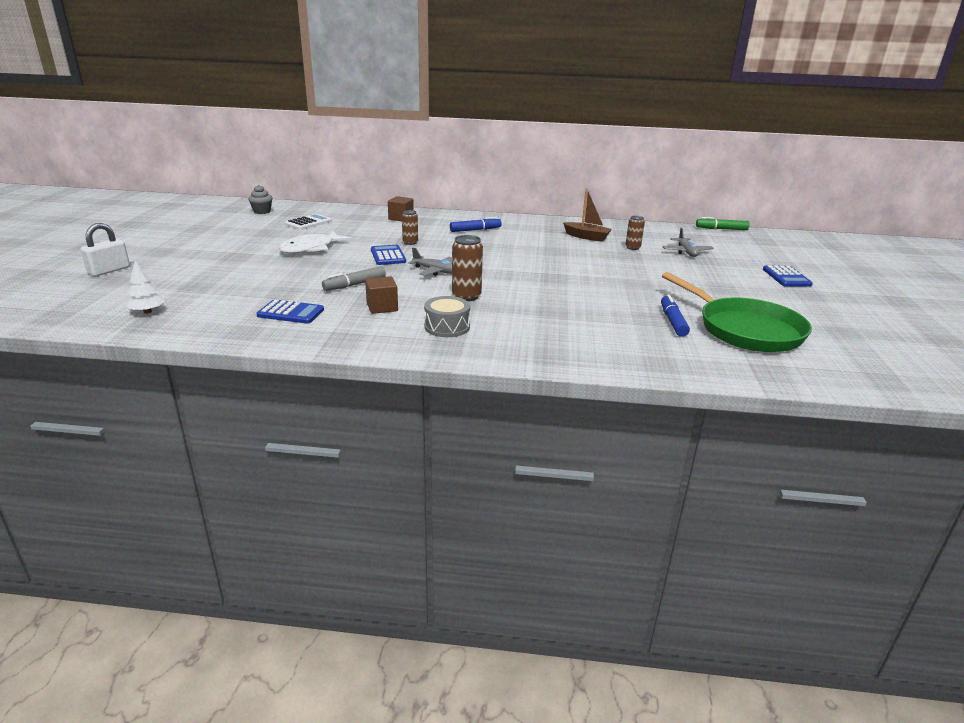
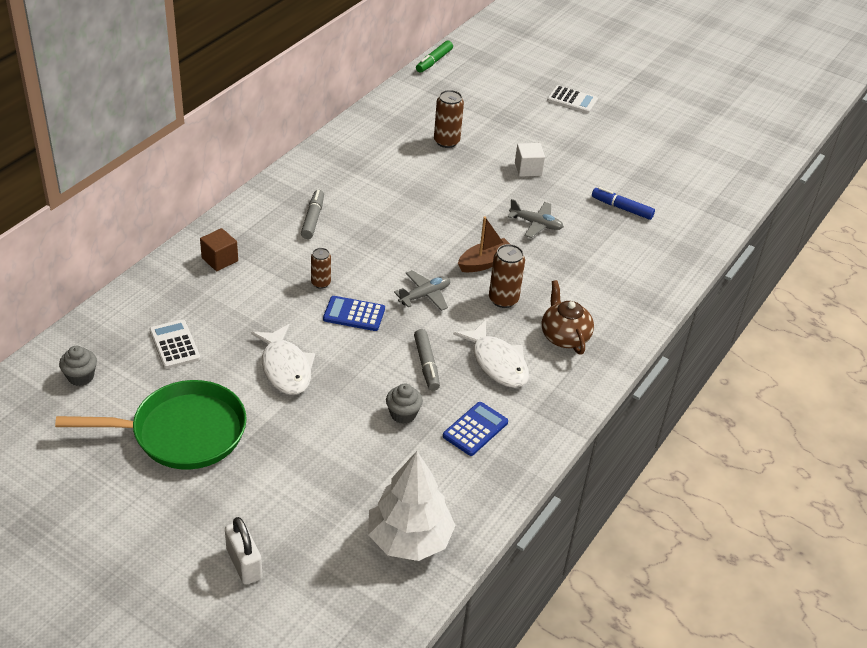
camera: 65 degrees left, 15 degrees up
white tree [126,260,165,314] -> white tree [368,451,456,561], size x2.15
brown cube [365,276,398,314] -> white fish [453,320,529,388]
grey drum [424,296,470,337] -> brown teapot [542,280,594,355]
blue marker [450,217,502,232] -> grey marker [301,190,324,239]
brown boat [563,188,612,242] -> brown boat moved to [458,216,510,272]
brown can [625,216,645,250] -> brown can [434,90,464,148], size x1.56
grey plane [662,228,714,257] -> grey plane moved to [508,199,564,238]
green pan [662,272,812,352] -> green pan moved to [55,380,247,470]
blue calculator [763,266,813,287] -> white calculator [547,85,598,113]
none -> grey cupcake [386,383,423,424]
none -> white cube [515,143,545,177]

